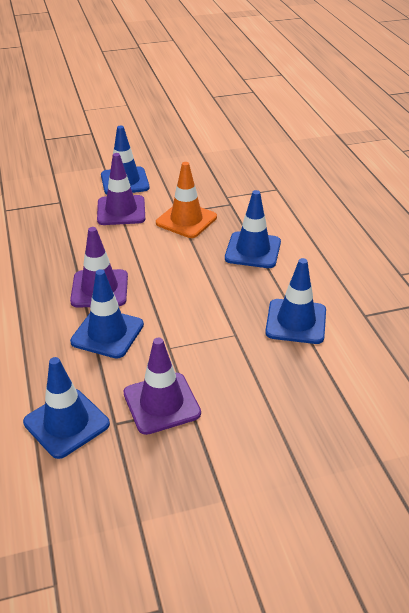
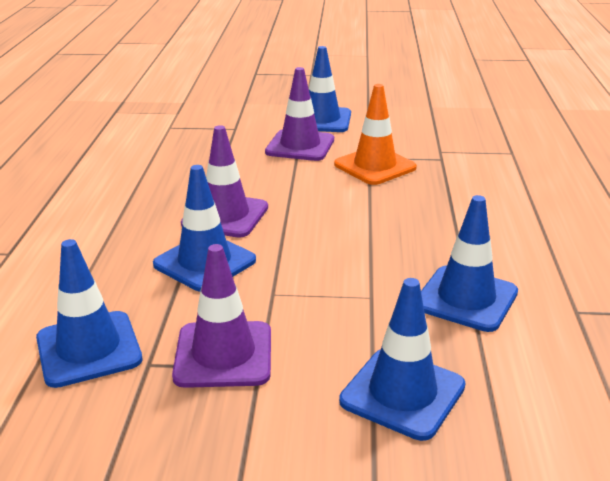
camera: 20 degrees right, 10 degrees down
blue traffic cone [225,190,281,268] -> blue traffic cone moved to [339,278,466,441]

